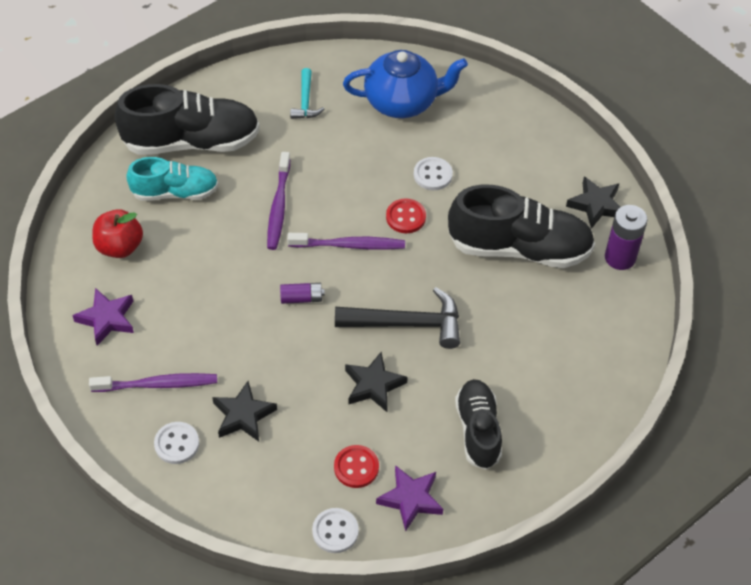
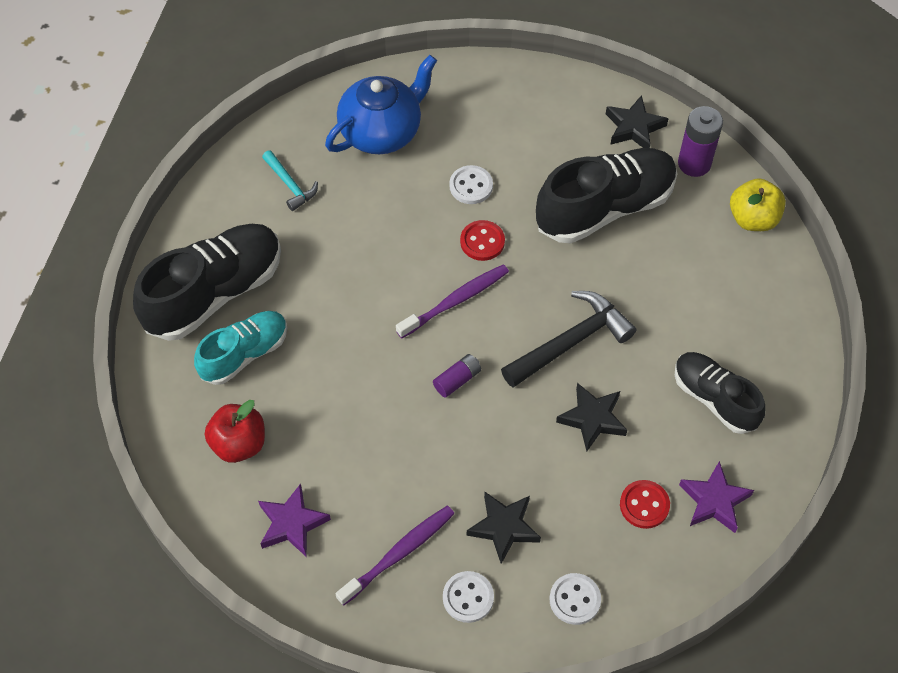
camera: 35 degrees left, 5 degrees up
purple toothbrush [267,152,290,250] -> none
white button [312,508,359,553] -> white button moved to [549,573,601,625]
none -> yellow apple [730,178,786,231]

